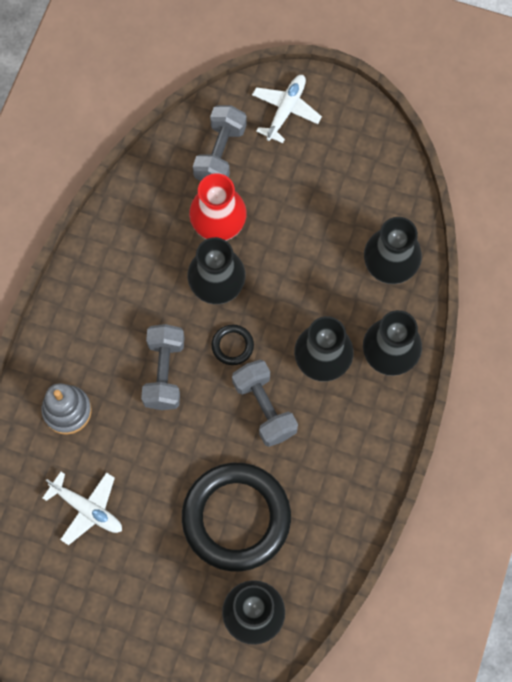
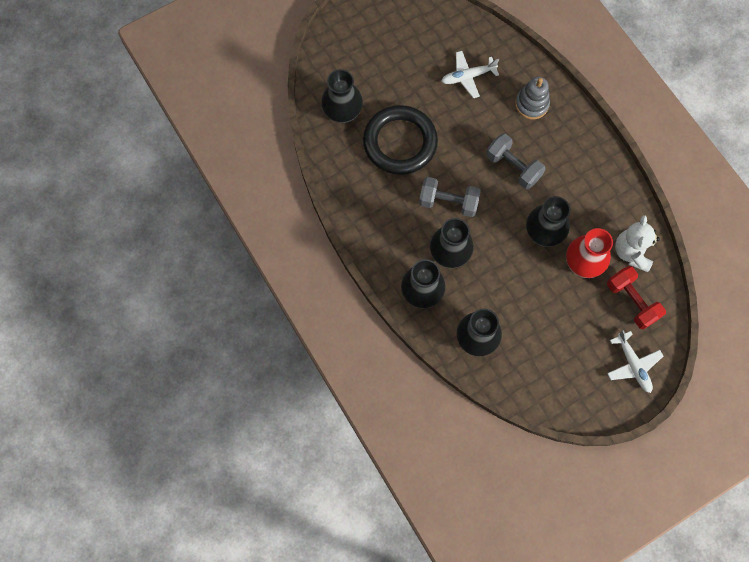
camera: 130 degrees right, 0 degrees up
grey dumbbell [193,105,247,181] -> red dumbbell [607,266,666,330]
black ring [211,325,254,365] -> none
none -> white teddy bear [615,215,660,272]

